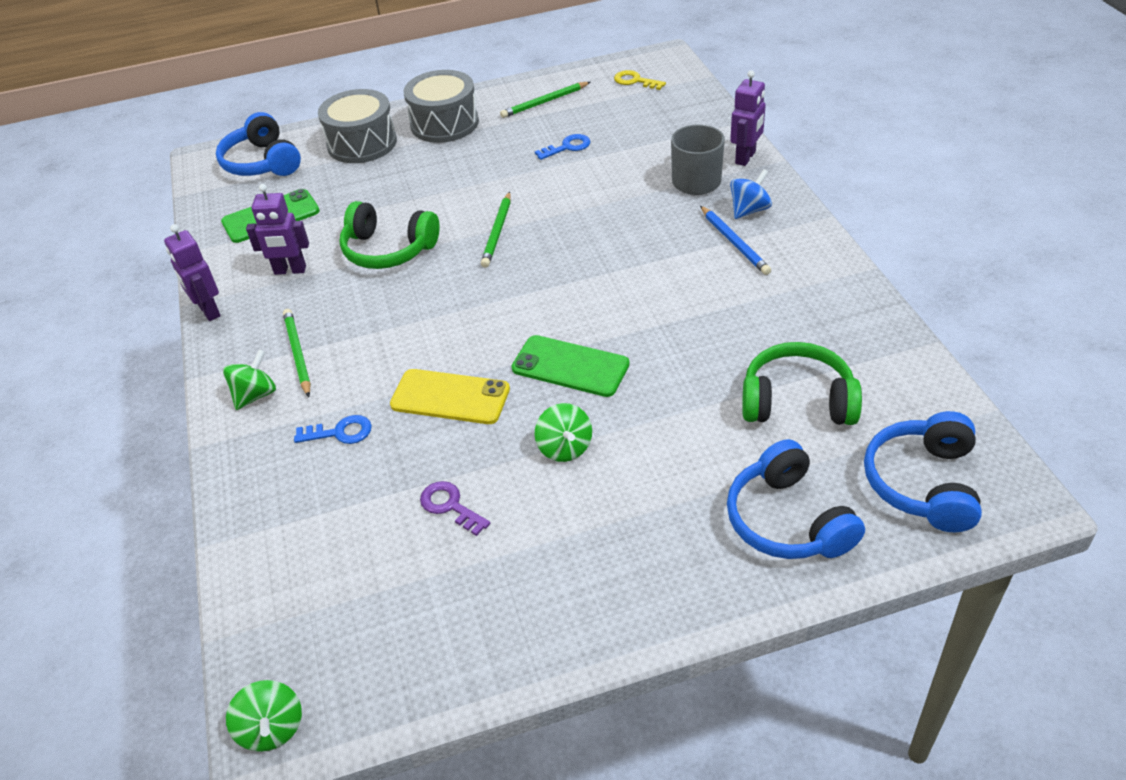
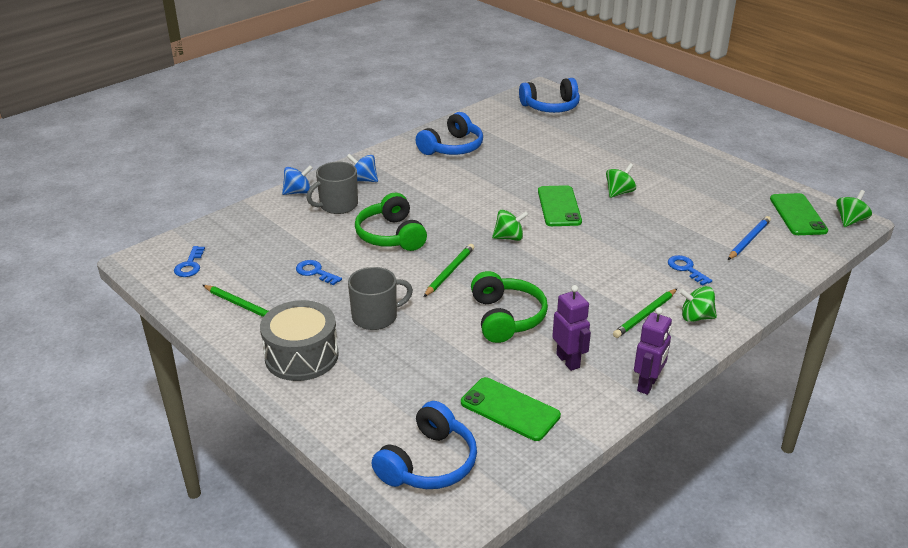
camera: 120 degrees left, 10 degrees down
grey drum [318,89,397,163] -> none
yellow phone [390,369,510,424] -> none
purple key [420,481,490,536] -> none
green pencil [481,192,511,268] -> green pencil turned 45 degrees counterclockwise [424,244,474,297]
yellow key [614,70,666,90] -> blue key [174,246,205,277]
blue pencil [700,206,771,275] -> blue pencil moved to [728,216,771,260]
blue headphones [727,439,865,559] -> blue headphones moved to [416,112,483,155]
purple robot [730,70,766,166] -> blue spinning top [282,165,313,195]
green headphones [742,342,862,425] -> green headphones moved to [355,193,427,251]
none -> grey mug [348,267,413,330]
none -> green spinning top [492,210,529,241]
none -> green phone [770,193,828,235]

